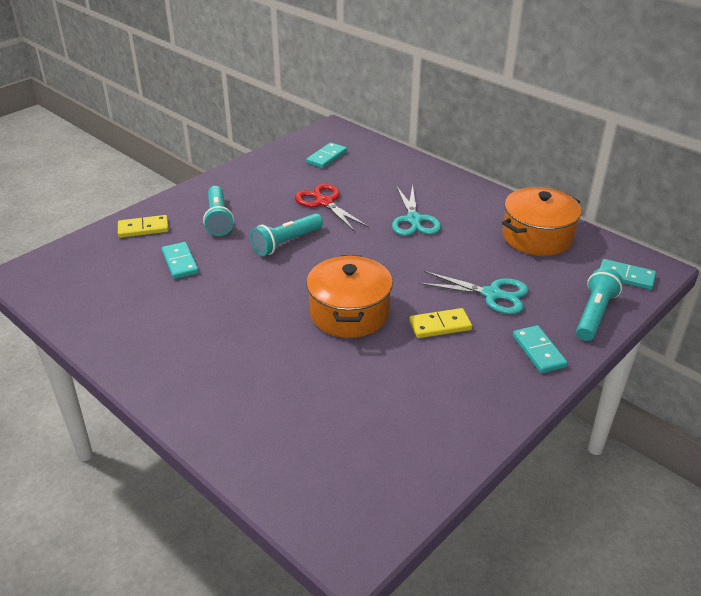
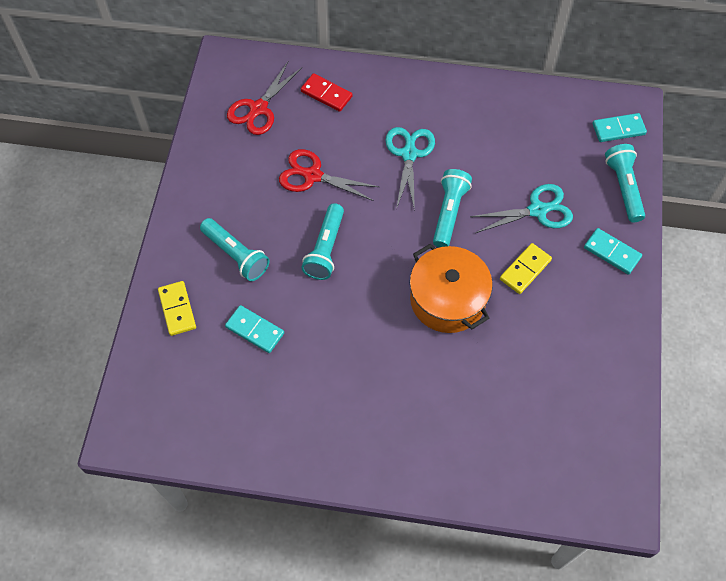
camera: 35 degrees left, 25 degrees up
yellow domino [118,215,169,238] -> yellow domino turned 60 degrees counterclockwise [158,281,196,336]
turquoise domino [306,142,347,168] -> red scissors [227,62,302,135]
turquoise scissors [392,185,441,236] -> turquoise scissors turned 135 degrees counterclockwise [385,127,435,211]
orange pot [502,187,581,256] -> none
none -> red domino [301,73,353,112]
none -> turquoise flashlight [433,169,472,248]

